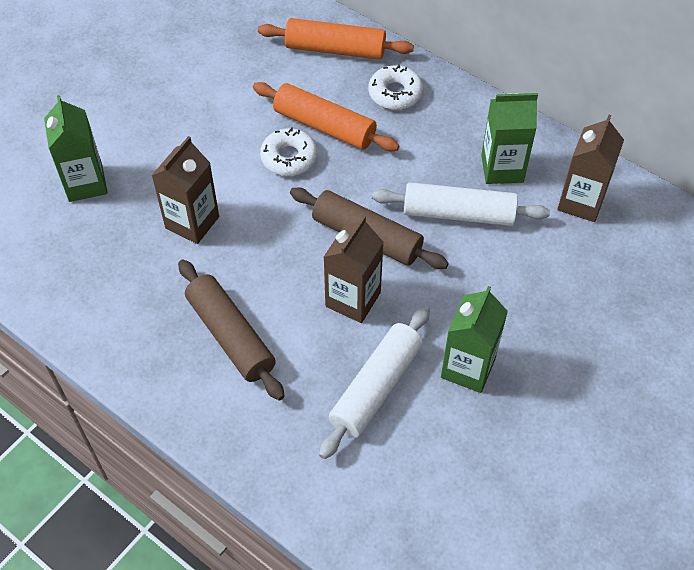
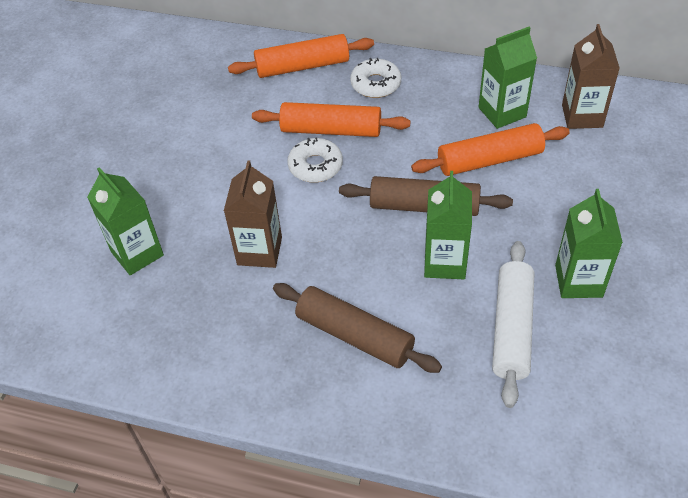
camera: 20 degrees left, 5 degrees down
brown carton [324,215,384,323] -> green carton [424,171,472,279]
white rolling pin [372,182,550,226] -> orange rolling pin [411,123,570,176]

